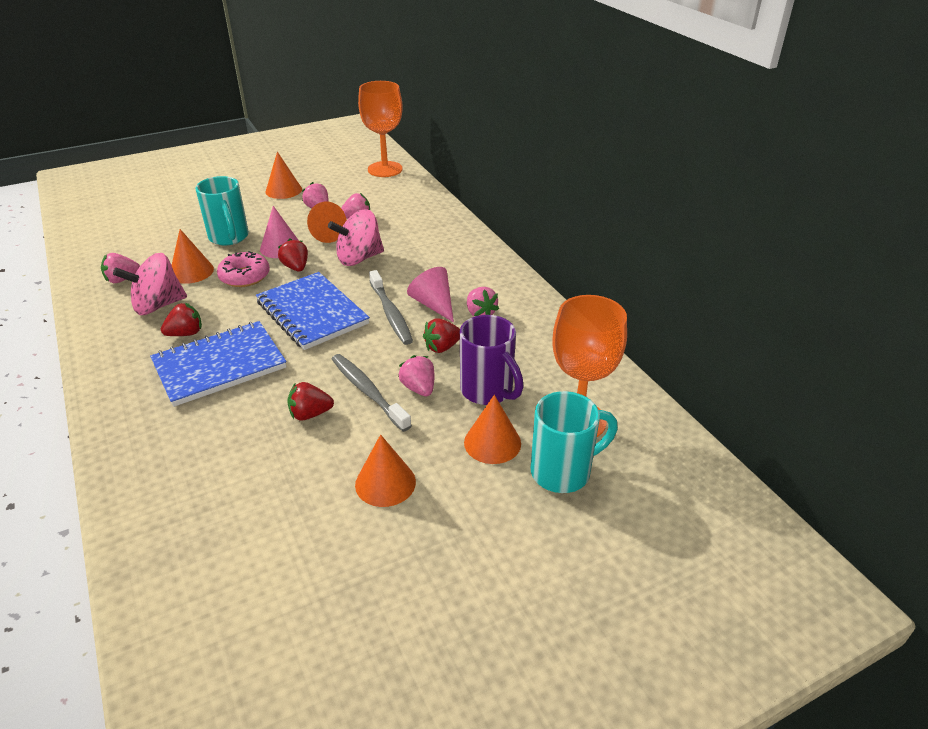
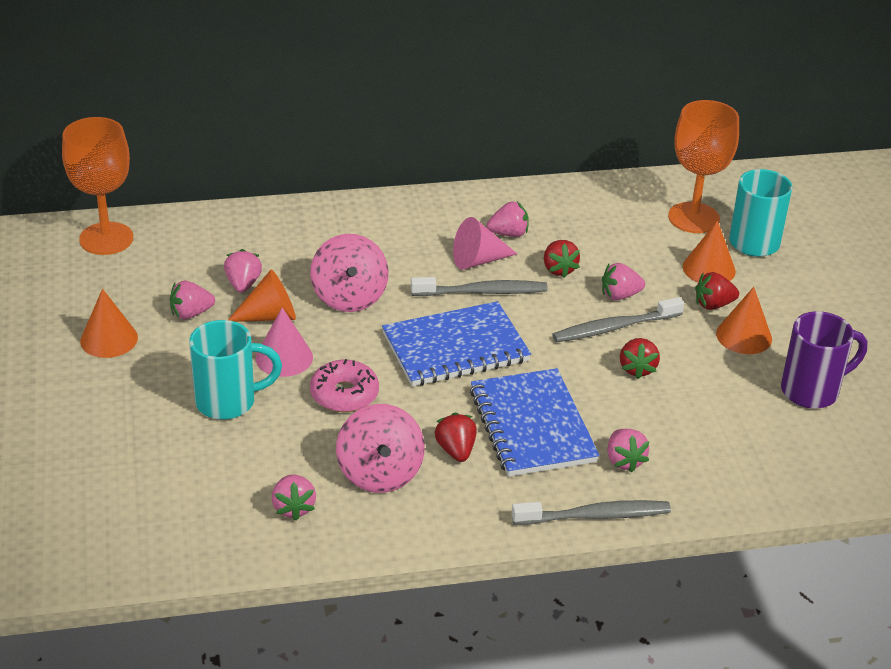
camera: 75 degrees left, 0 degrees up
orange cone [172,229,214,284] -> none
red strawberry [278,239,308,271] -> red strawberry moved to [695,272,739,310]
purple mug [460,315,524,405] -> purple mug moved to [781,311,867,409]
none -> grey toothbrush [512,500,671,525]
none -> pink strawberry [607,429,649,473]

